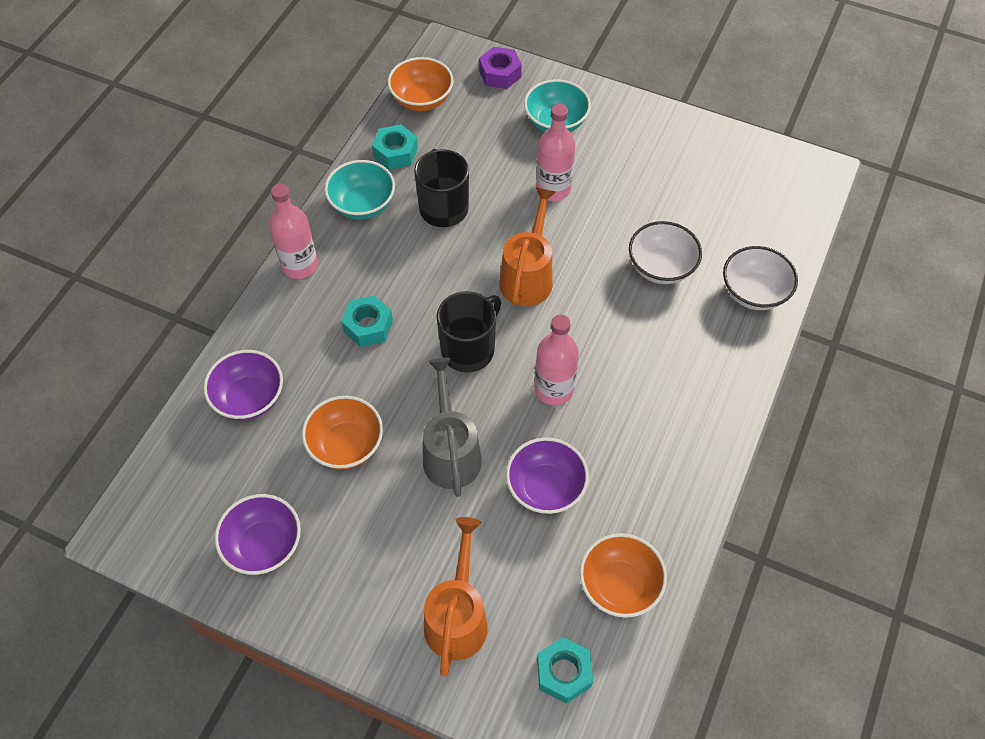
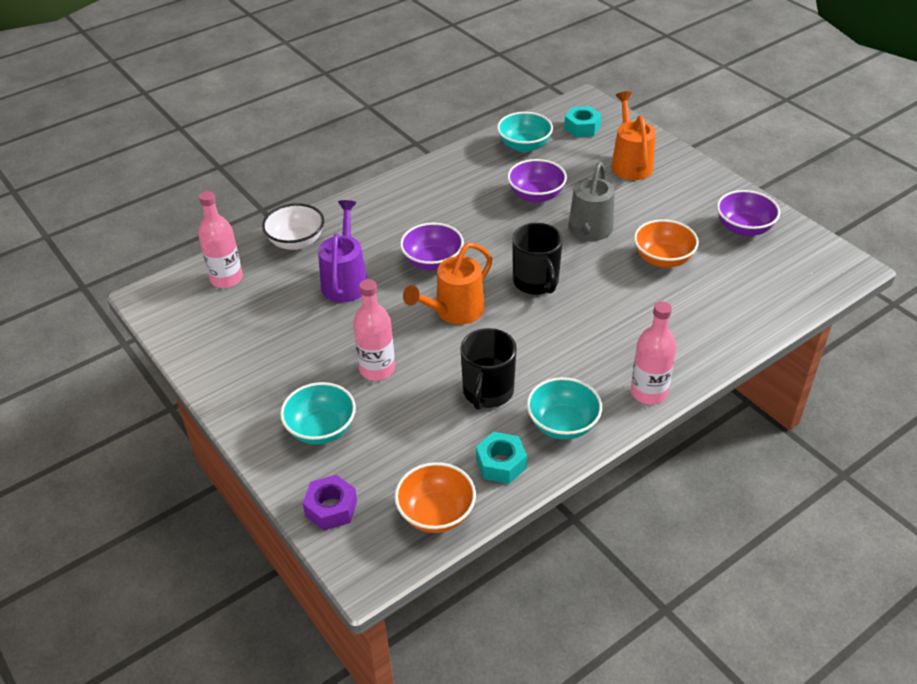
camera: 150 degrees left, 15 degrees down
purple bowl [203,350,283,420] -> purple bowl moved to [400,222,464,271]
turquoise nut [341,295,393,347] -> none
orange watering can [424,517,488,677] -> orange watering can turned 135 degrees clockwise [611,91,656,180]
black mug [437,291,501,373] -> black mug turned 90 degrees counterclockwise [512,223,563,295]
pink bottle [534,315,579,405] -> pink bottle moved to [198,191,243,288]
orange bowl [580,533,667,618] -> turquoise bowl [497,112,553,152]
white bowl [629,221,702,284] -> purple watering can [318,200,367,302]

